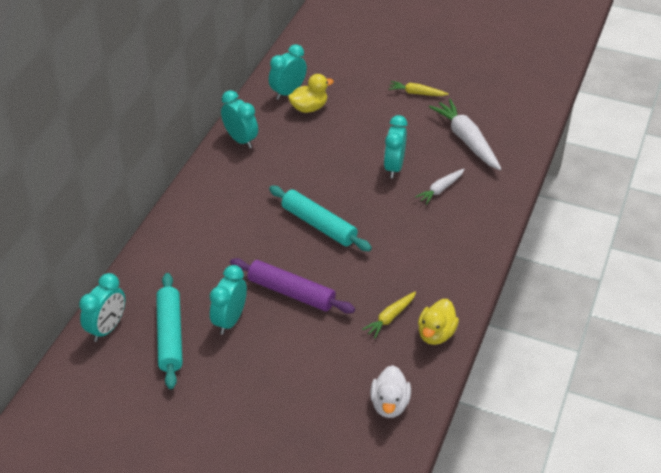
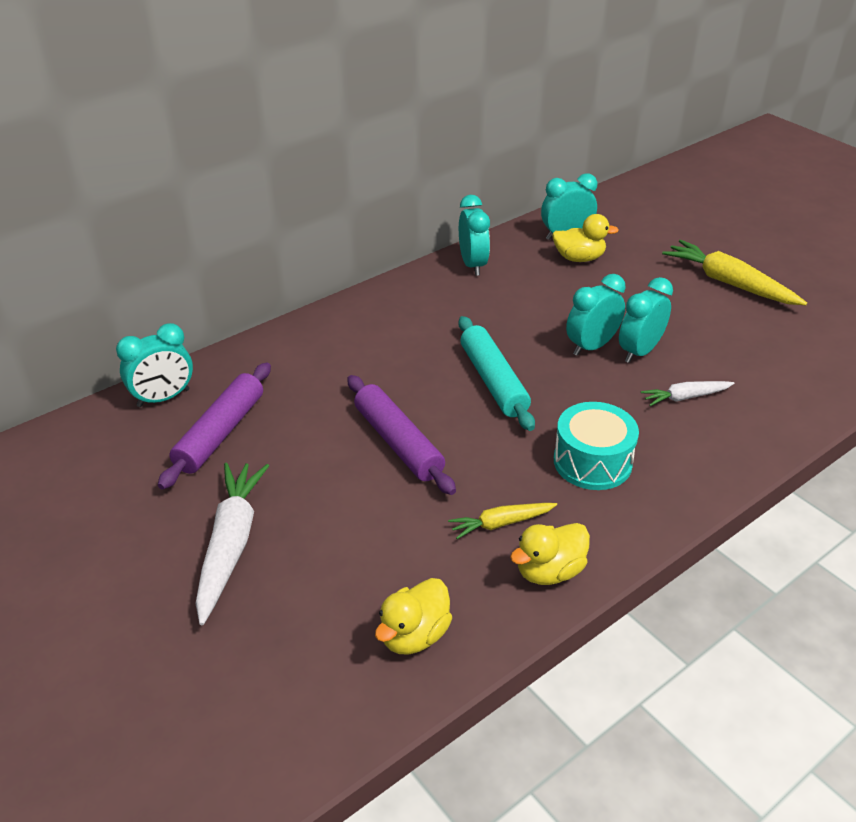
camera: 30 degrees right, 5 degrees down
turquoise rolling pin [156,273,183,389] -> purple rolling pin [158,363,271,490]
turquoise clock [210,265,247,335] -> turquoise clock moved to [566,274,626,356]
white duck [370,365,411,418] -> yellow duck [375,578,452,654]
yellow carrot [388,81,449,96] -> yellow carrot [662,240,807,305], size x1.81
white carrot [429,99,501,170] -> white carrot moved to [195,463,269,625]
none -> turquoise drum [554,402,639,490]

